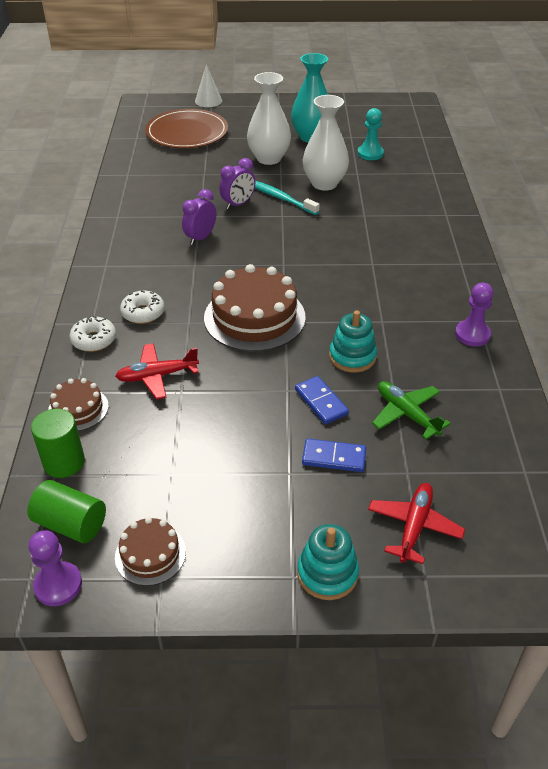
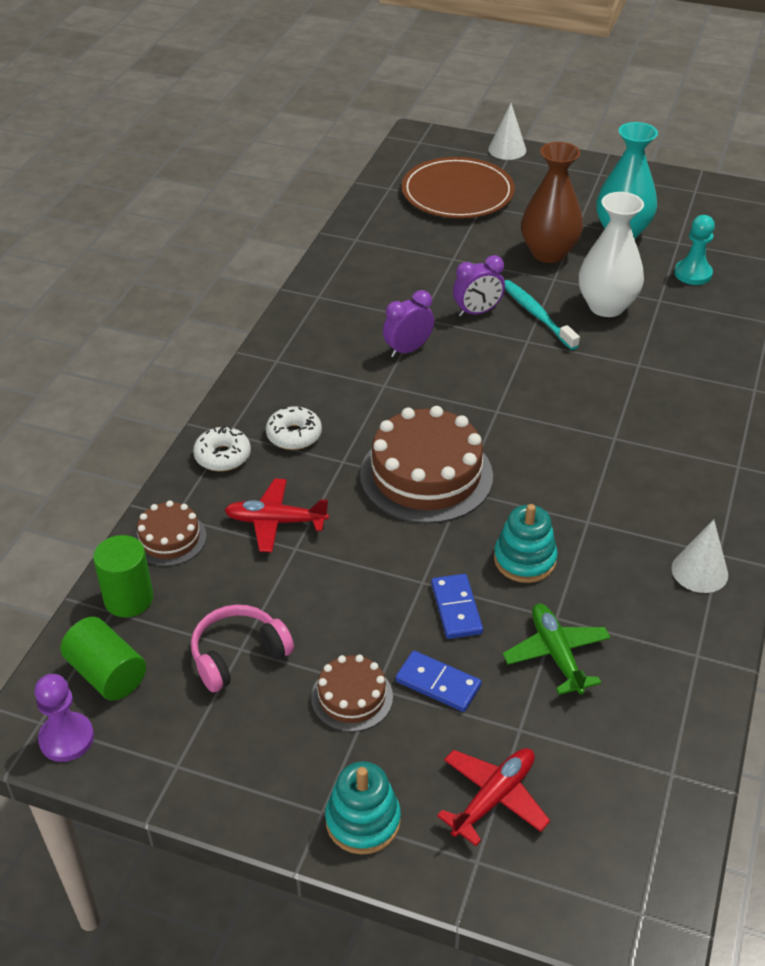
camera: 20 degrees right, 0 degrees up
brown cake [115,517,186,586] -> brown cake moved to [311,655,393,732]
white vase [247,72,291,165] -> brown vase [521,142,583,263]
purple pawn [455,283,493,346] -> white cone [671,520,728,593]
none -> pink headphones [191,605,294,692]

